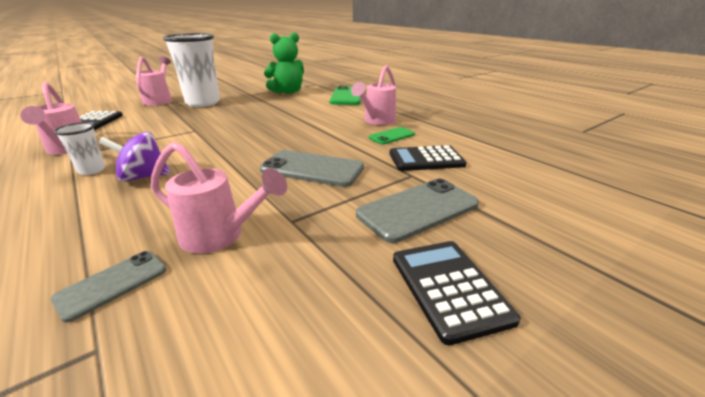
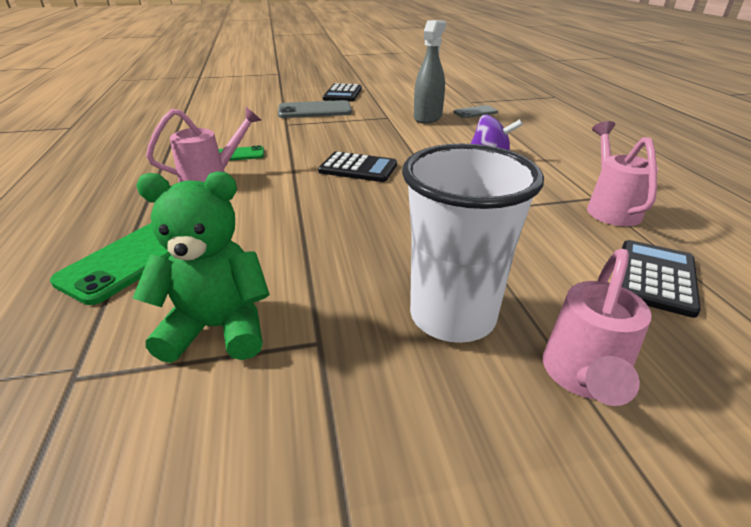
camera: 155 degrees left, 5 degrees up
white cup [54,123,105,175] -> none
pink watering can [151,142,287,254] -> grey spray bottle [414,20,446,123]
grey phone [260,150,364,187] -> none
black calculator [390,145,467,171] -> black calculator moved to [318,152,397,182]

